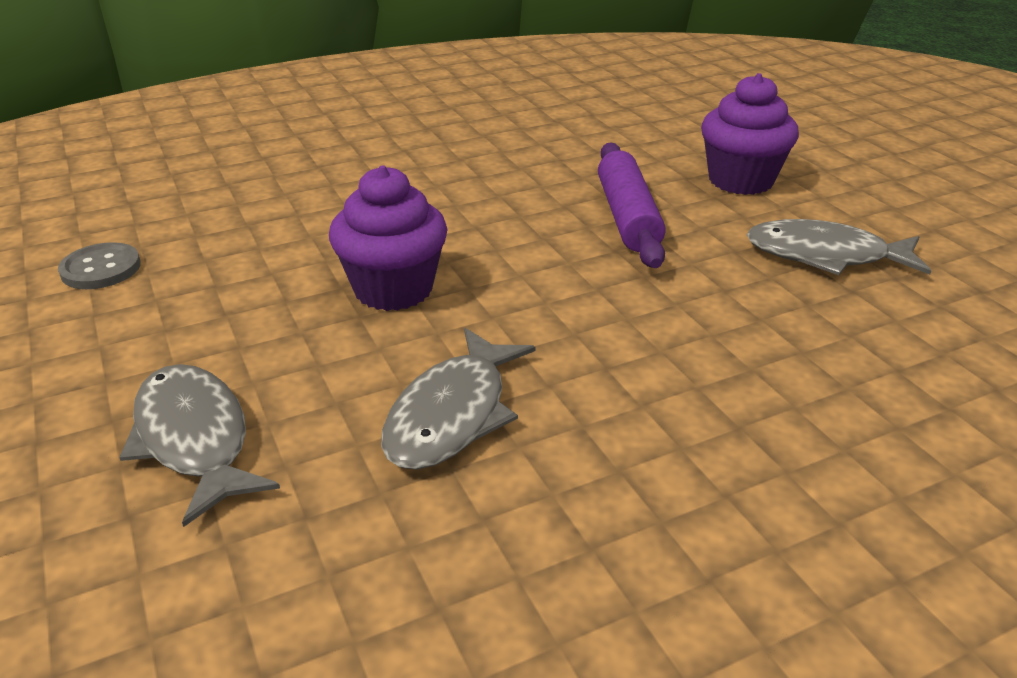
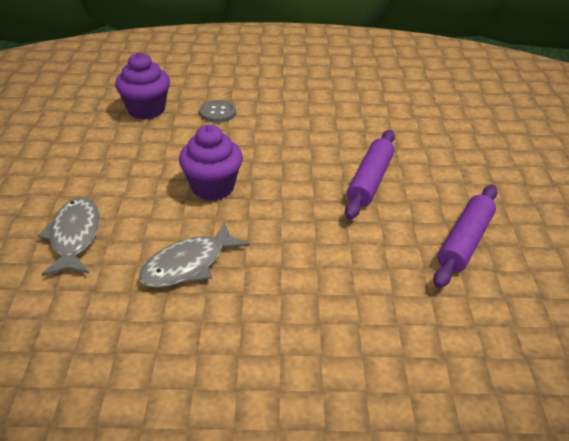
camera: 25 degrees right, 5 degrees up
grey button [58,242,141,289] -> grey button moved to [200,100,236,123]
purple cupcake [701,73,799,195] -> purple cupcake moved to [115,52,170,120]
grey fish [747,219,931,275] -> purple rolling pin [433,185,498,288]

